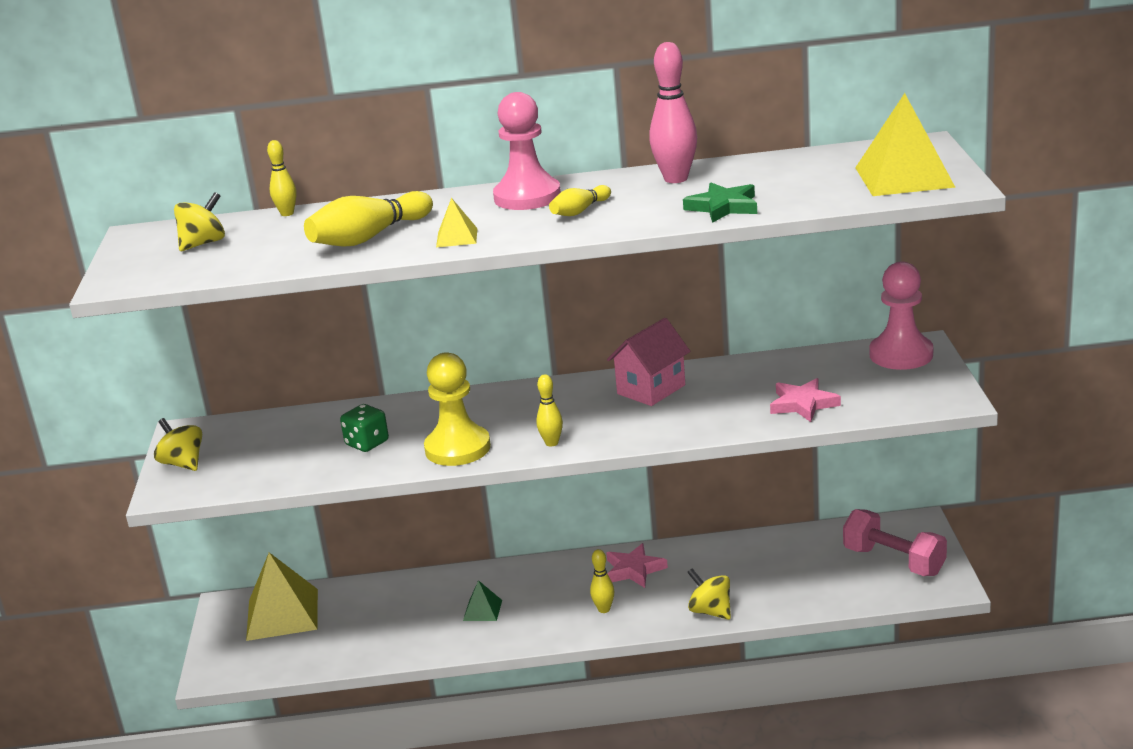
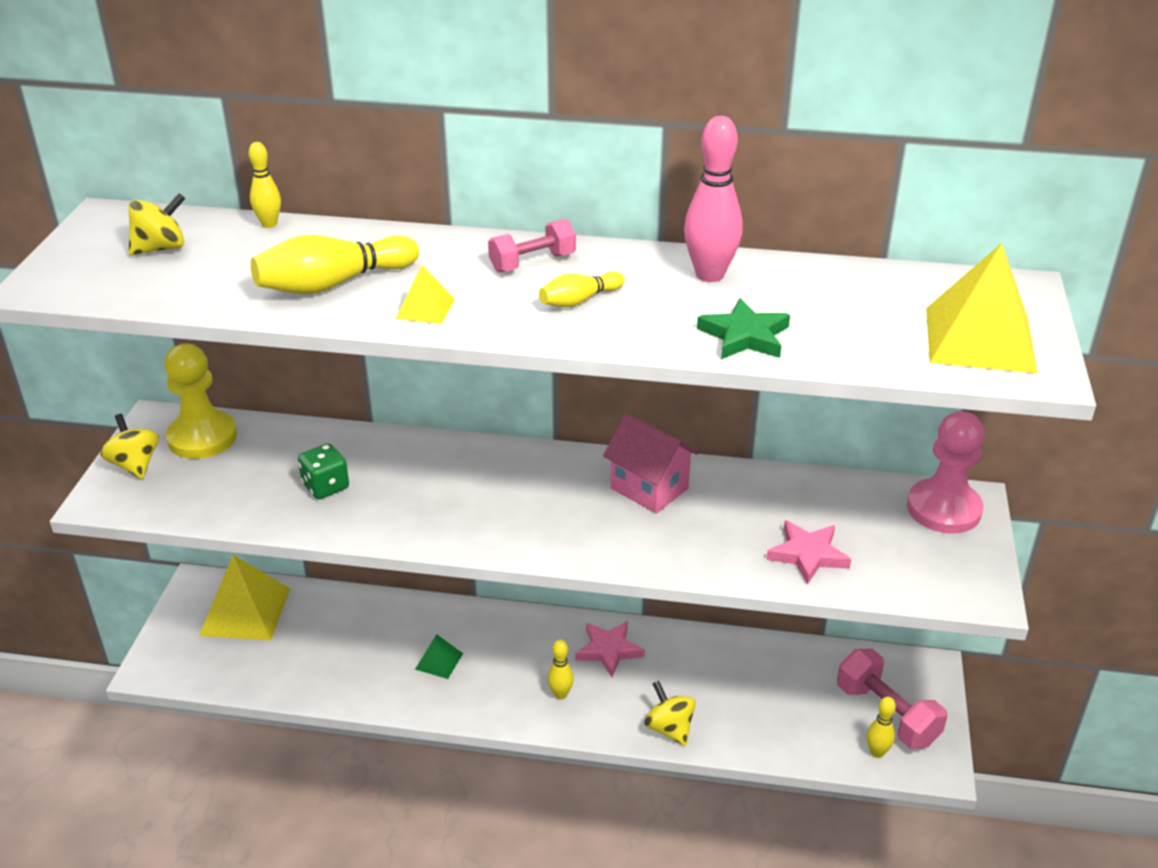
camera: 10 degrees right, 10 degrees up
yellow pawn [424,352,491,466] -> yellow pawn moved to [164,344,237,459]
pink pawn [493,92,561,210] -> pink dumbbell [488,219,576,272]
yellow bowling pin [536,374,563,447] -> yellow bowling pin moved to [867,697,896,758]
pink house [607,318,690,406] -> pink house turned 75 degrees clockwise [603,413,698,514]

